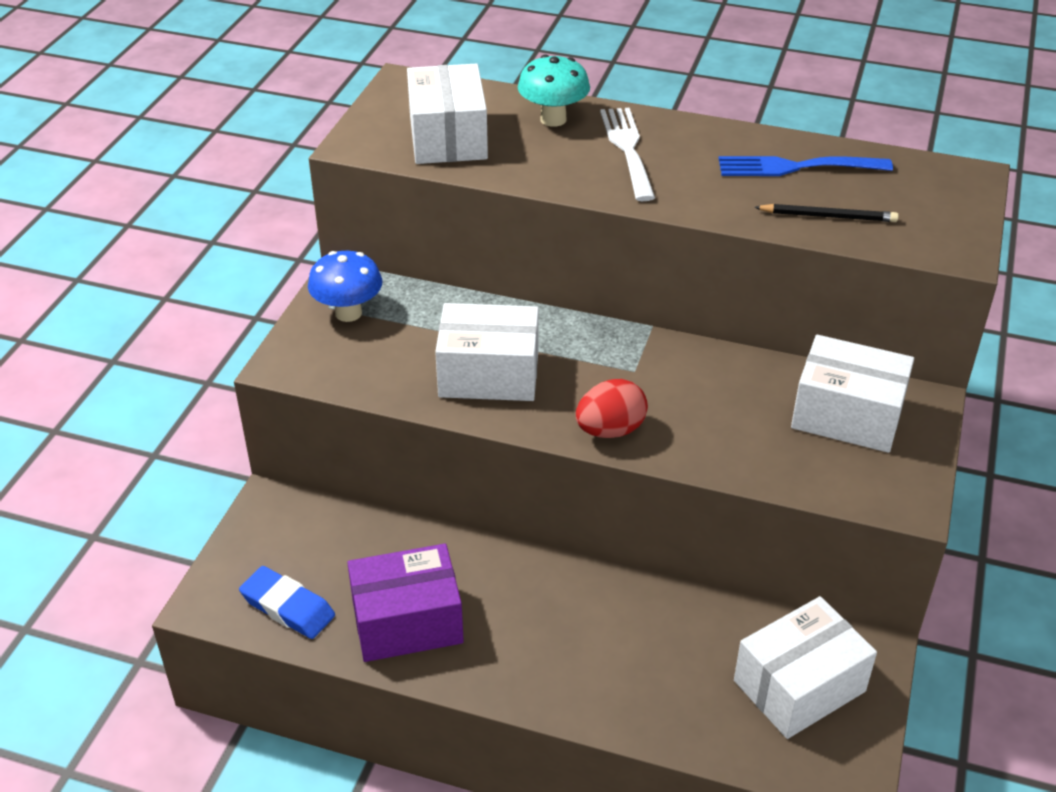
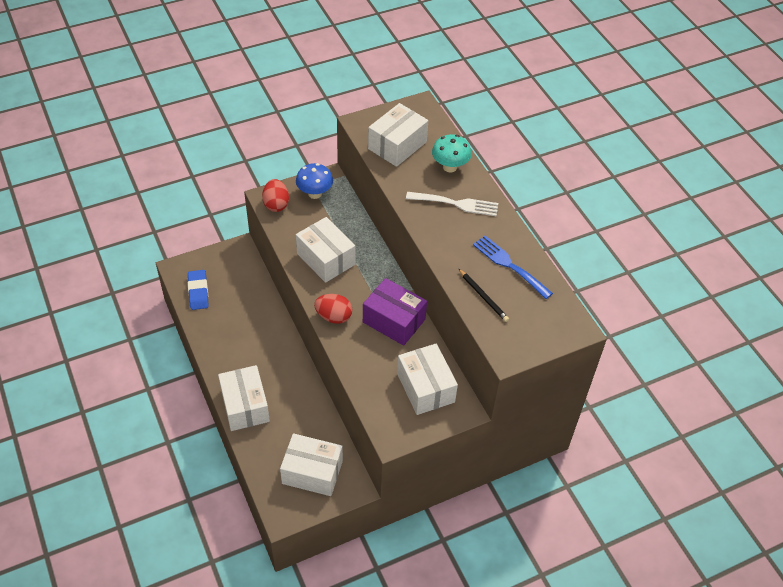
camera: 45 degrees right, 10 degrees up
purple box [347,544,464,662] -> purple box moved to [363,278,427,346]
white fork [600,108,655,201] -> white fork turned 60 degrees clockwise [406,192,498,216]
none -> white box [218,365,270,431]
none -> red egg [262,179,289,212]

